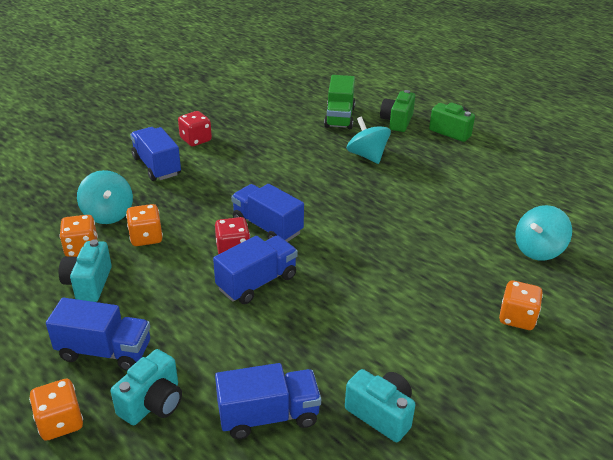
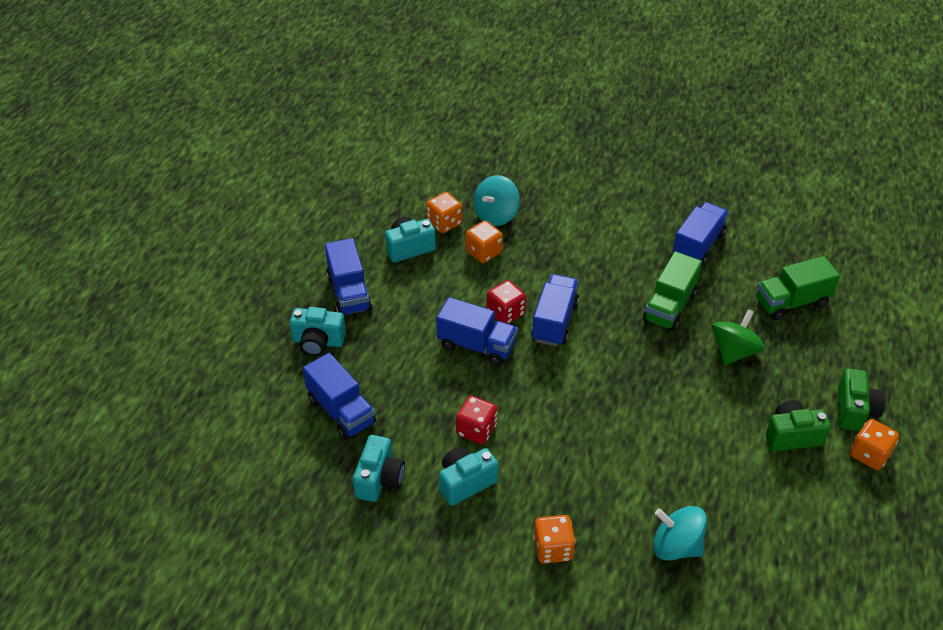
camera: 65 degrees right, 10 degrees up
orange dice [29,379,83,441] -> orange dice moved to [850,419,899,470]
blue truck [130,127,181,181] -> blue truck moved to [673,202,729,266]
red dice [178,111,212,146] -> red dice moved to [456,396,497,444]
turquoise spinning top [346,117,391,164] -> green spinning top [712,309,765,366]
green camera [380,90,415,132] -> green camera moved to [766,400,831,451]
none -> turquoise camera [439,447,498,506]
none -> green truck [643,251,702,331]

